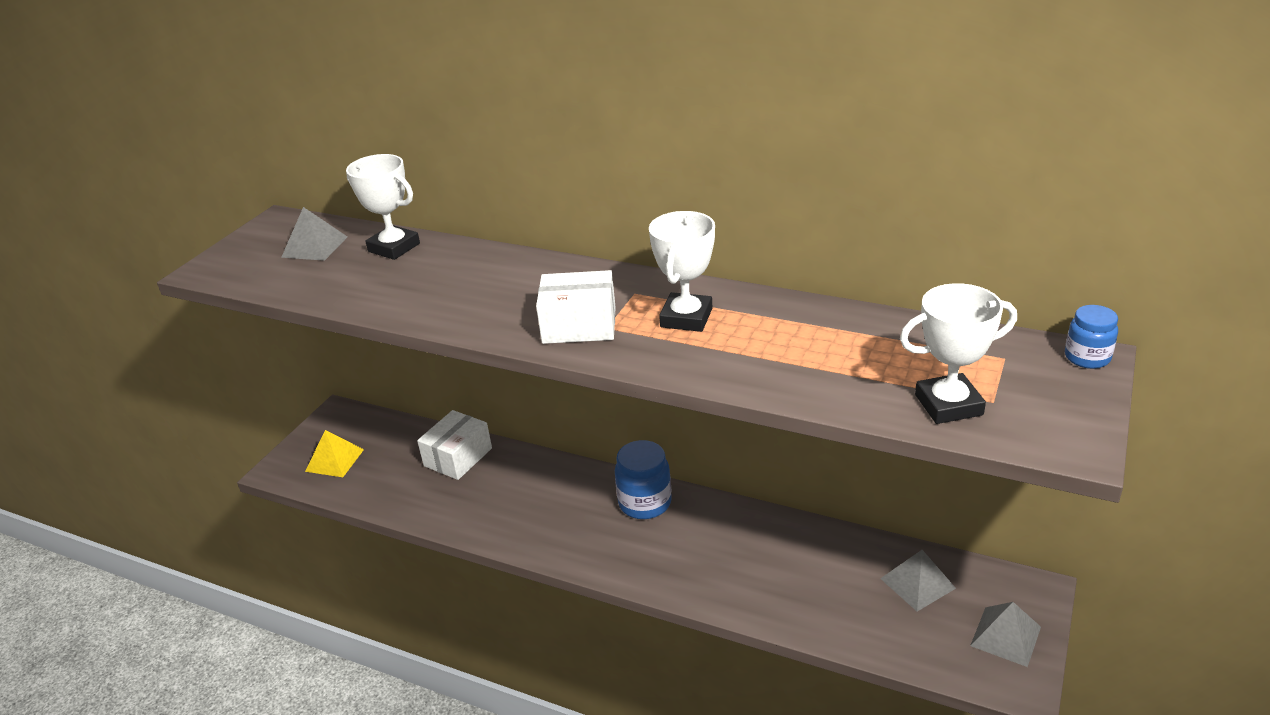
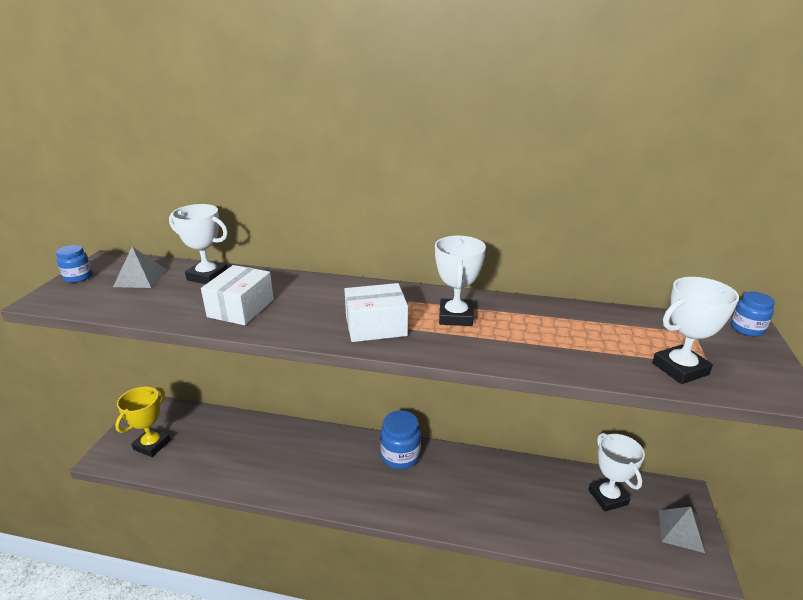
camera: 15 degrees left, 5 degrees down
yellow pyramid [305,430,364,477] -> yellow trophy [115,387,171,457]
white box [417,410,492,480] -> white box moved to [201,265,274,325]
grey pyramid [880,550,956,612] -> white trophy [588,433,645,511]
none -> blue jar [56,245,92,283]

